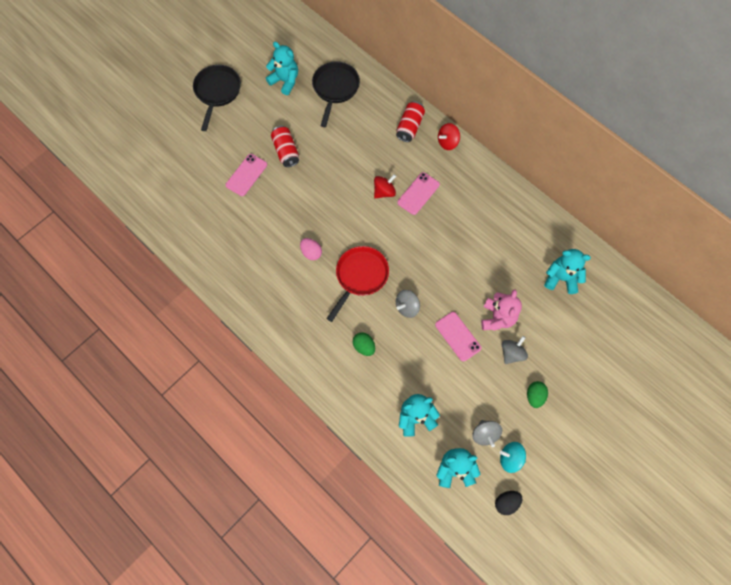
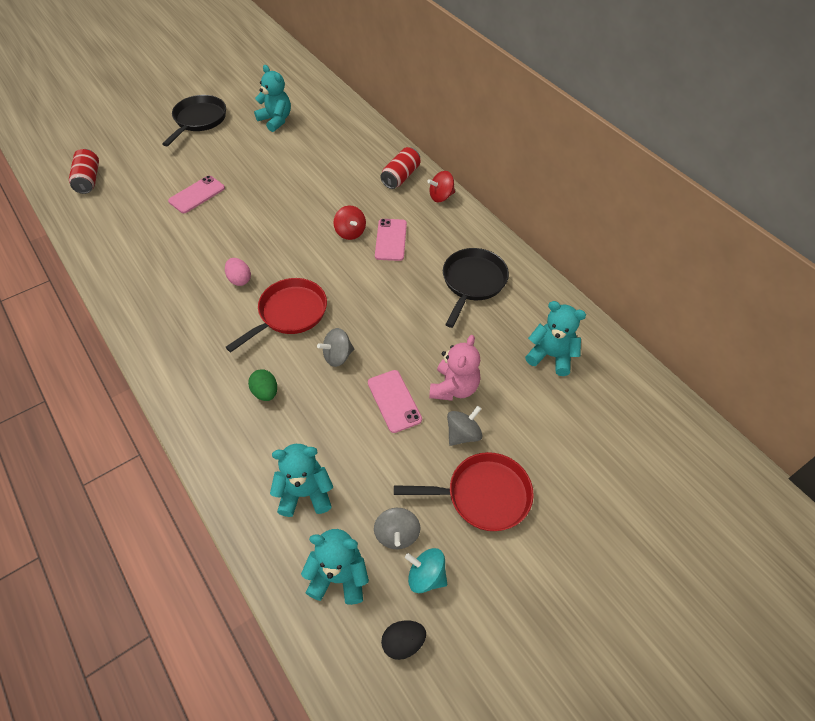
camera: 10 degrees right, 15 degrees down
red can [271,126,299,167] -> red can moved to [69,149,99,194]
black pan [312,61,360,127] -> black pan moved to [443,248,509,328]
red spinning top [374,174,396,198] -> red spinning top turned 90 degrees clockwise [334,206,366,240]
pink phone [397,172,440,215] -> pink phone turned 45 degrees counterclockwise [375,219,407,261]
green egg [527,381,548,408] -> red pan [394,452,534,531]

